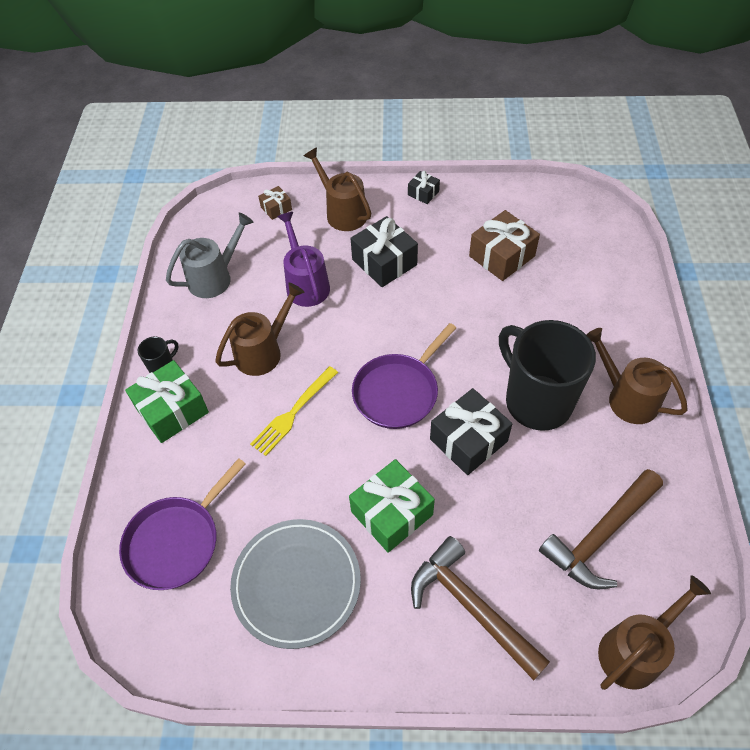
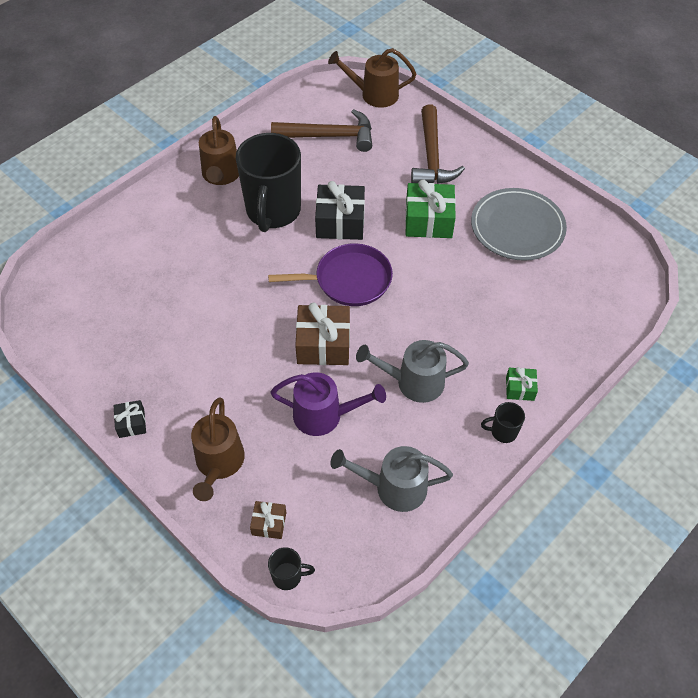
camera: 140 degrees left, 0 degrees up
purple pan [119,458,246,590] -> none
green gift [125,360,209,443] -> green gift [506,367,538,401], size x0.52
brown watering can [215,283,304,376] -> grey watering can [356,340,469,403]
yellow fork [250,366,338,456] -> none
purple watering can [277,212,330,307] -> purple watering can turned 105 degrees counterclockwise [270,372,386,436]
black gift [350,216,418,287] -> none
brown gift [469,210,540,281] -> brown gift moved to [295,302,350,365]
none -> black mug [268,547,315,590]

